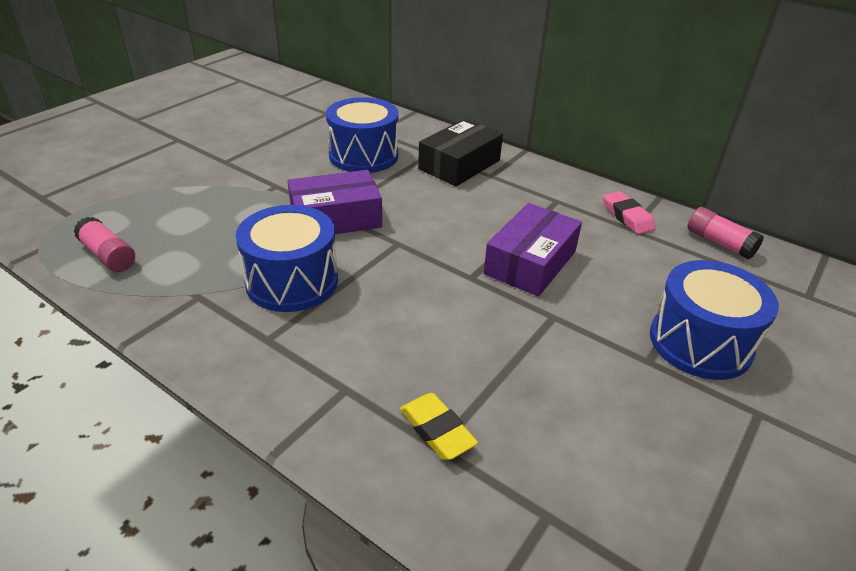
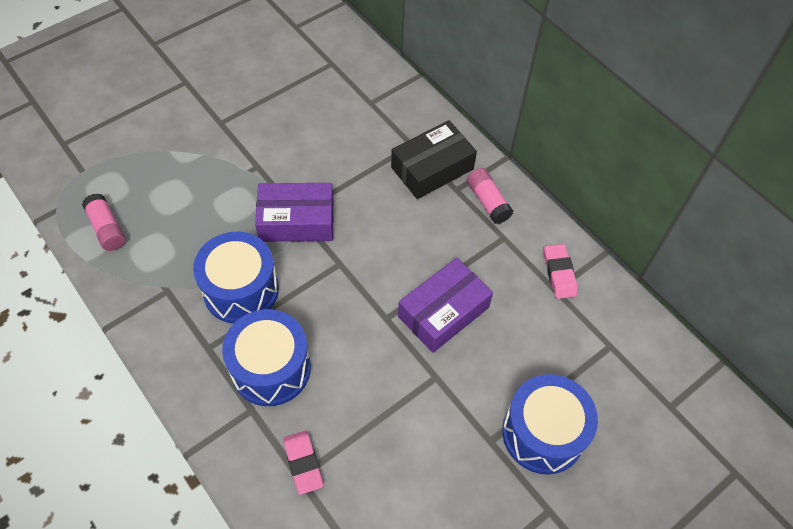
camera: 15 degrees right, 20 degrees up
blue drum [326,97,399,173] -> blue drum moved to [222,309,311,406]
yellow eraser [400,393,478,460] -> pink eraser [283,431,323,495]
pink glue stick [687,207,764,260] -> pink glue stick moved to [467,168,513,224]

